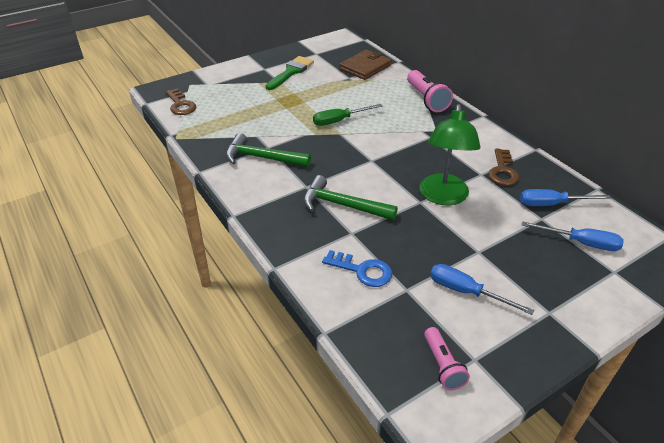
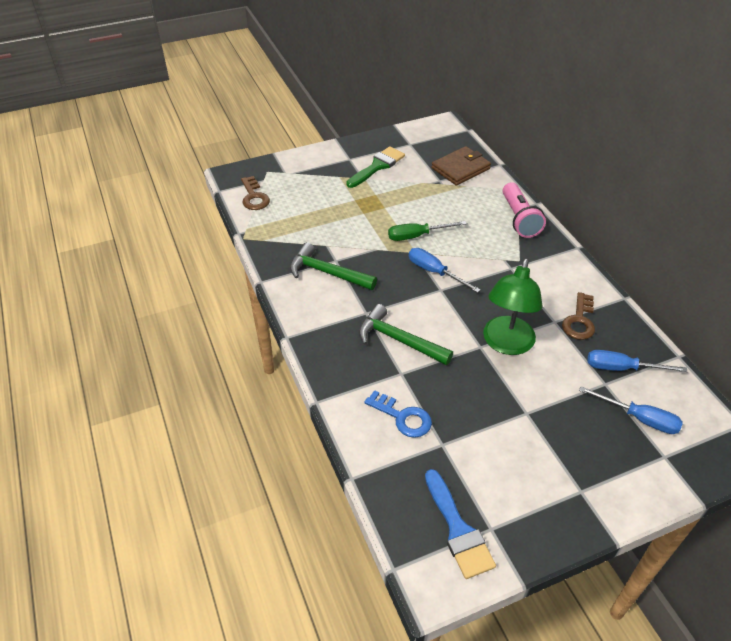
camera: 10 degrees right, 5 degrees up
pink flashlight [424,327,470,390] -> blue brush [425,469,496,579]
blue screwdriver [430,264,534,315] -> blue screwdriver moved to [409,248,481,293]

